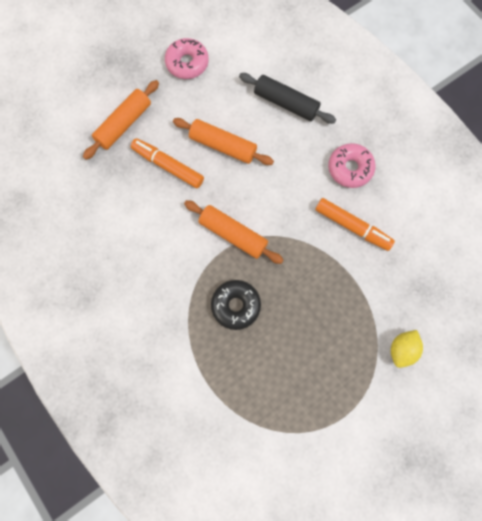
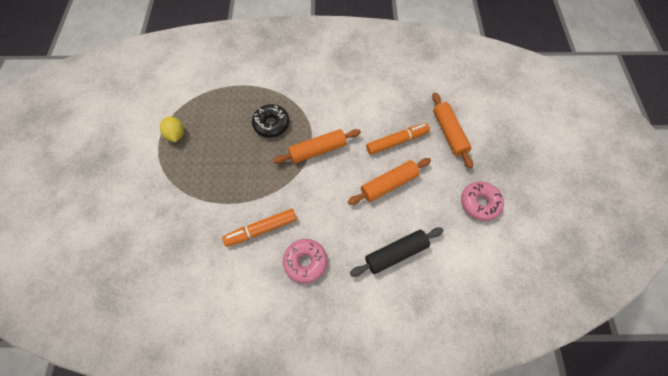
camera: 125 degrees right, 10 degrees down
yellow lemon [391,330,423,368] -> yellow lemon moved to [160,116,184,142]

